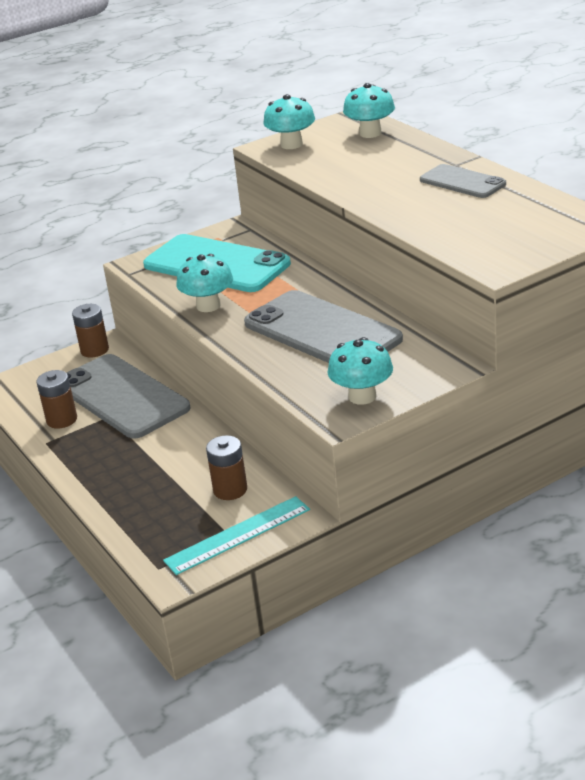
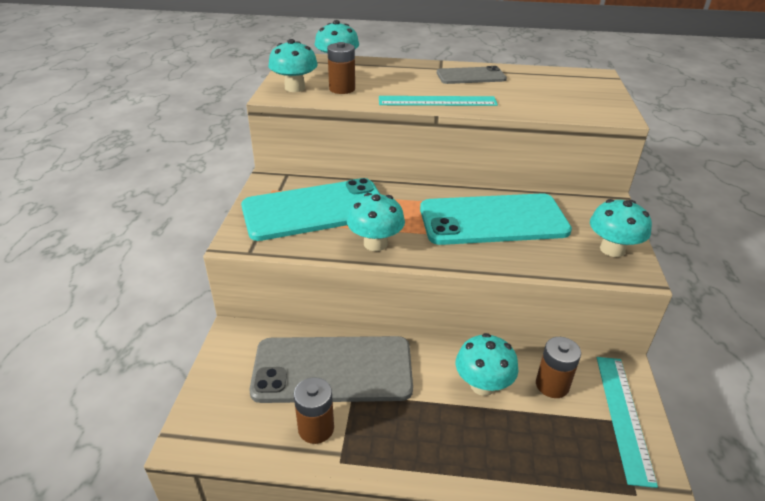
camera: 55 degrees left, 5 degrees up
brown battery [72,304,109,358] -> brown battery moved to [327,42,355,94]
grey phone [244,290,403,363] -> turquoise phone [420,193,572,245]
none -> turquoise ruler [379,96,498,106]
none -> turquoise mushroom [456,333,518,396]

